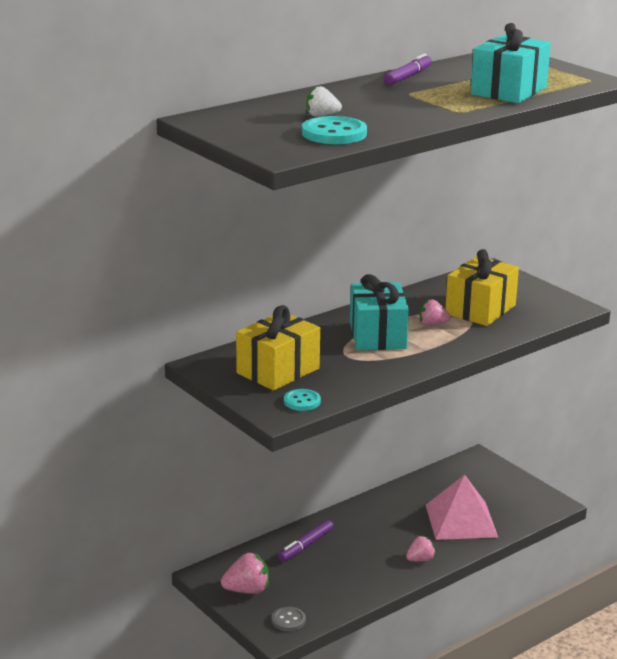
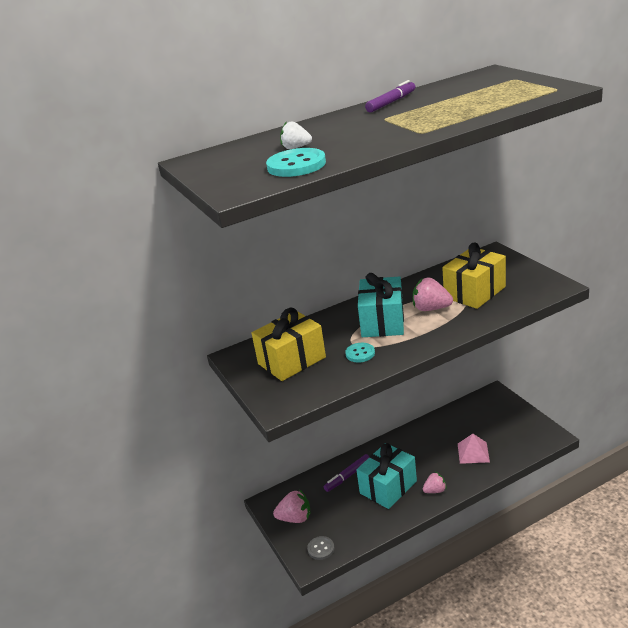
camera: 15 degrees right, 5 degrees up
turquoise button [284,389,321,411] -> turquoise button moved to [345,343,375,362]
pink strawberry [420,299,451,325] -> pink strawberry [413,278,453,311], size x1.55
pink pyramid [426,475,498,540] -> pink pyramid [458,434,490,464], size x0.59
turquoise gift [471,23,551,103] -> turquoise gift moved to [356,443,417,509]

